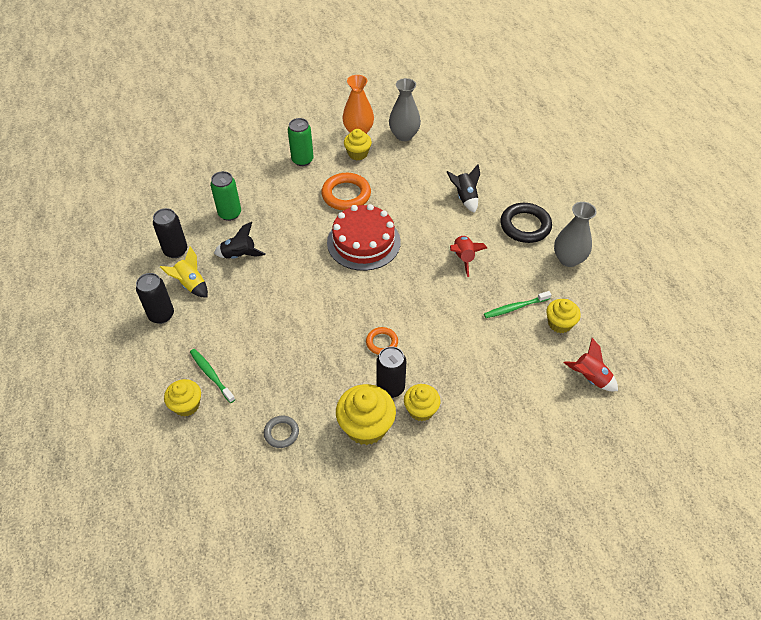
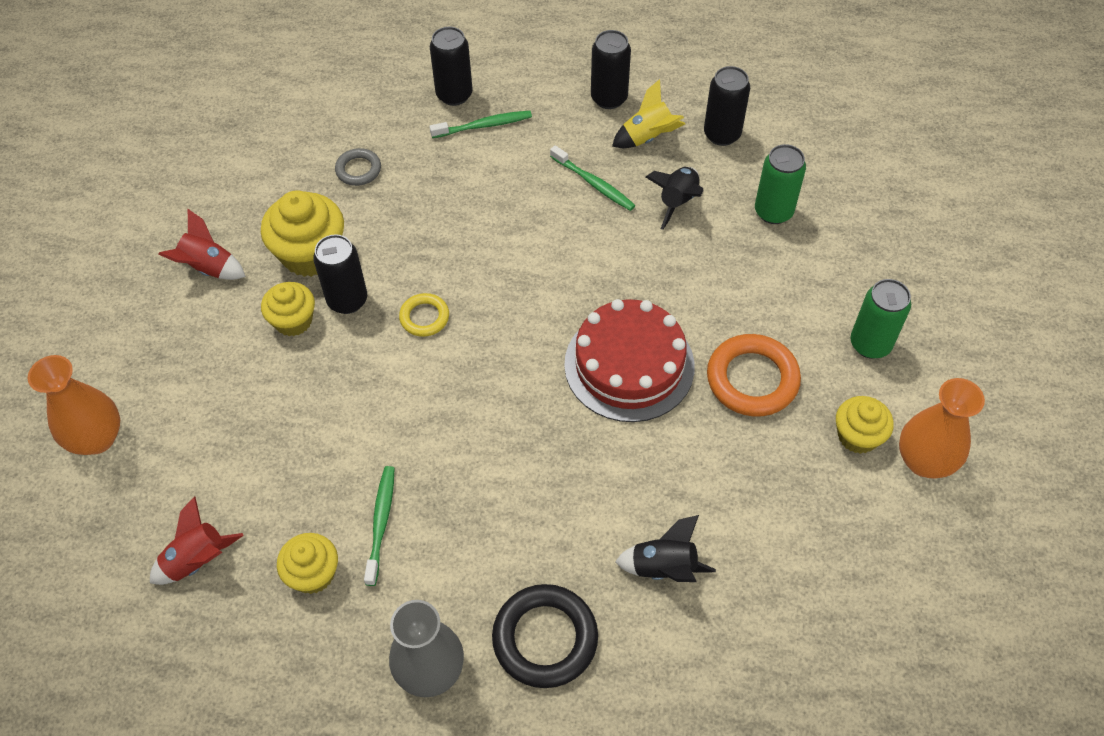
camera: 115 degrees right, 5 degrees up
yellow cupcake [164,379,201,417] -> black can [430,27,473,106]
orange ring [366,327,398,355] -> yellow ring [399,293,449,337]
grey vase [389,78,421,141] -> none
red rocket [450,235,487,277] -> red rocket moved to [158,209,246,280]
none -> orange vase [28,355,120,455]
none -> green toothbrush [550,145,635,211]

